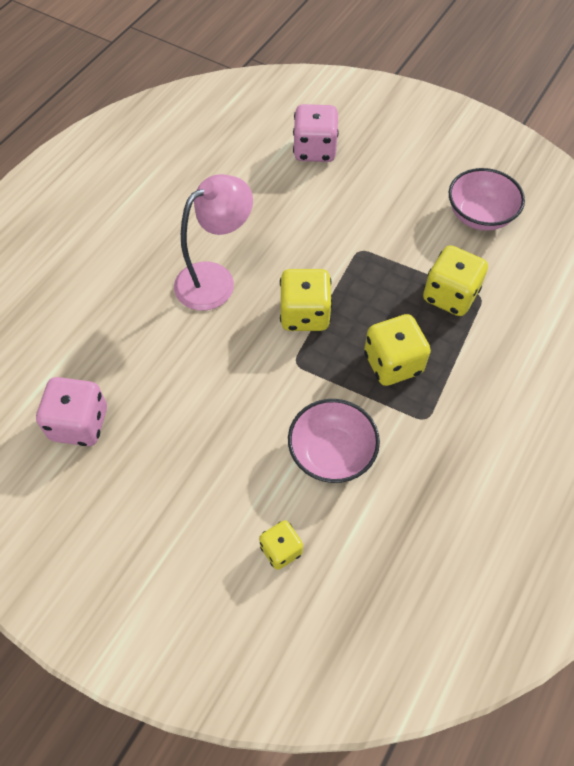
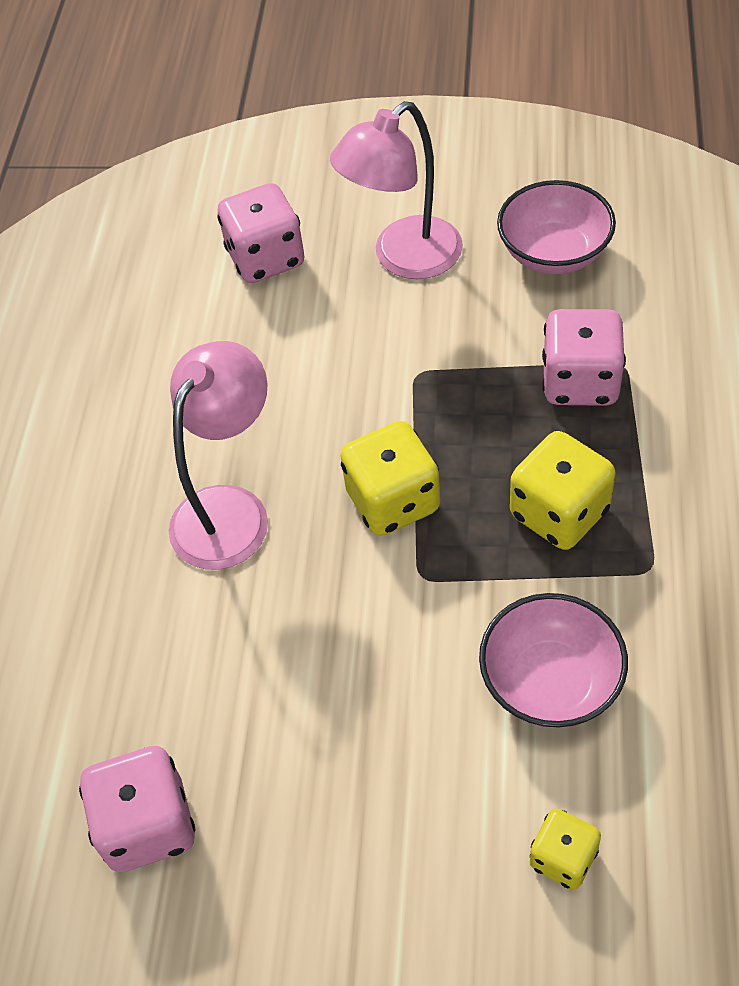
camera: 20 degrees left, 5 degrees down
yellow dice [423,245,488,316] -> pink dice [542,309,626,406]
none -> pink lamp [330,101,463,279]

